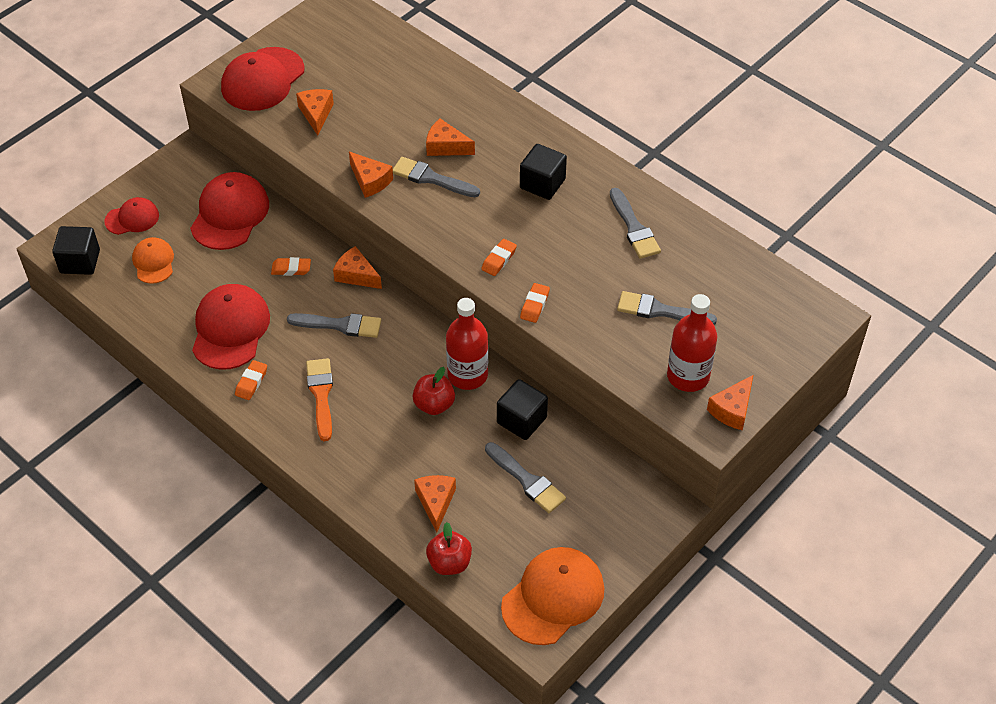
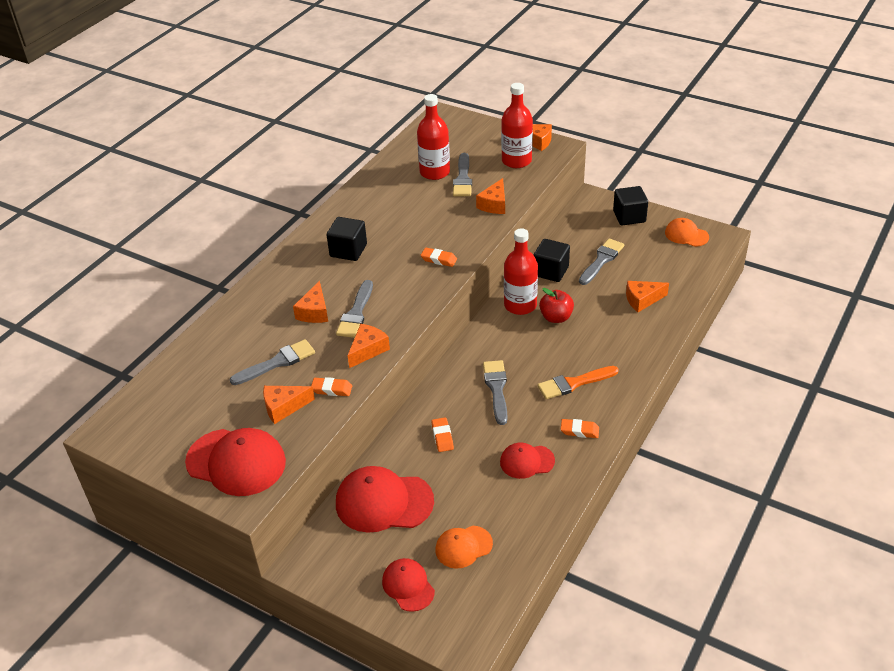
camera: 100 degrees left, 10 degrees down
black cube [52,226,100,275] -> black cube moved to [613,186,648,225]
red cap [192,284,270,370] -> red cap [500,443,555,479], size x0.57
orange cheese [333,246,382,289] -> orange cheese moved to [476,178,505,214]
red apple [426,522,472,575] -> none
orange cap [501,547,604,645] -> orange cap [665,218,709,247], size x0.57
orange eraser [520,283,550,323] -> orange eraser moved to [311,377,352,396]
grey brush [610,188,661,259] -> grey brush moved to [230,339,315,385]
none -> red bottle [417,94,450,180]

